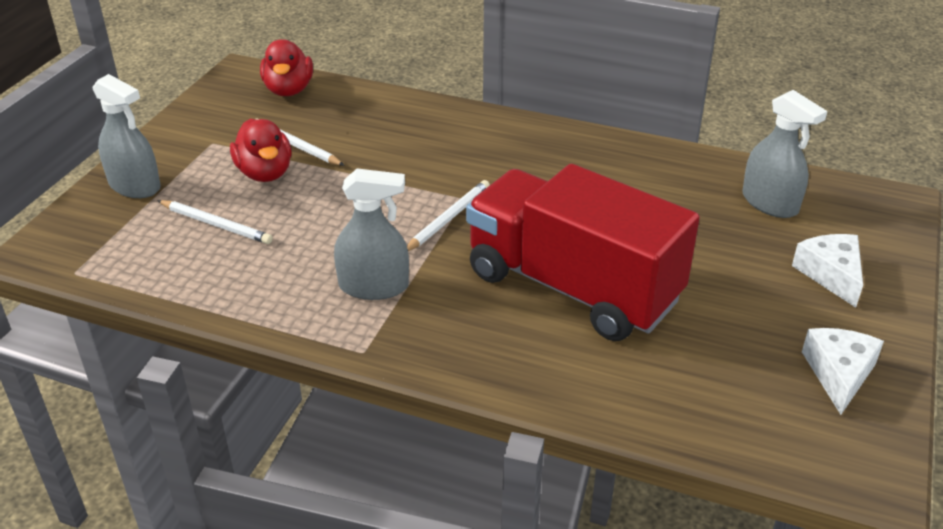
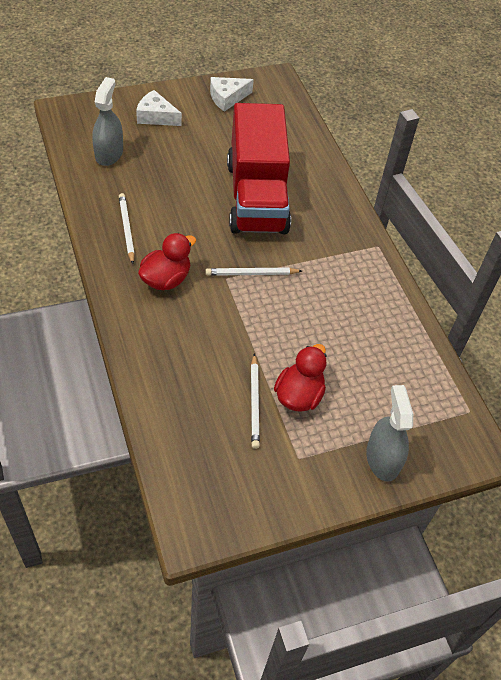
camera: 135 degrees left, 15 degrees up
white pencil [157,200,273,244] -> white pencil moved to [119,193,135,264]
red duck [260,39,313,96] -> red duck moved to [138,233,196,290]
grey spray bottle [334,168,409,300] -> none
white cheese [792,234,863,308] -> white cheese turned 75 degrees clockwise [136,90,182,126]

